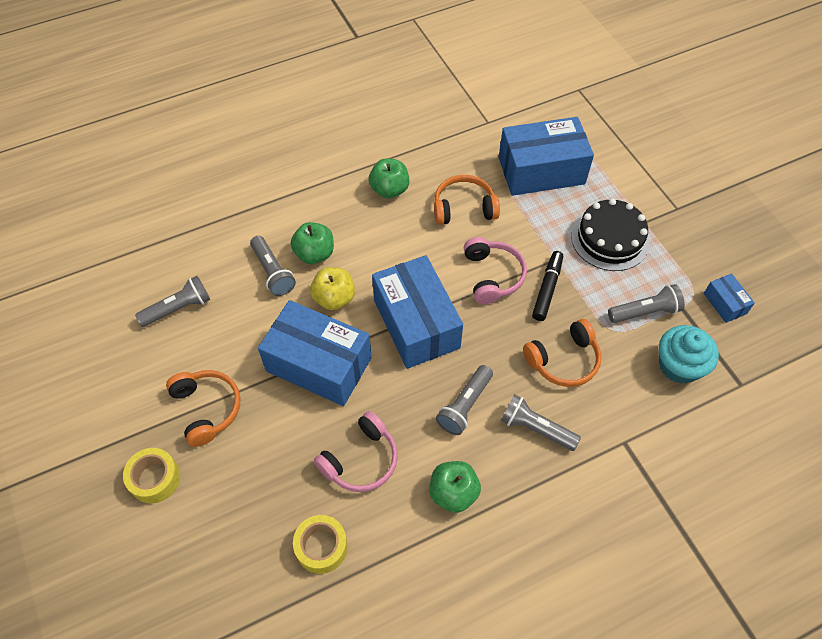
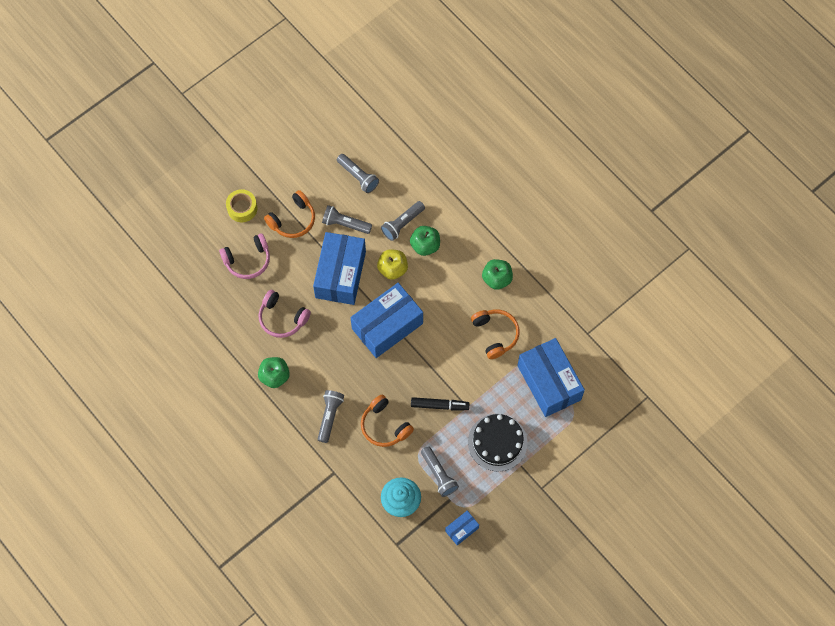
camera: 75 degrees right, 10 degrees up
yellow tape [293,515,348,574] -> none
grey flashlight [436,365,493,435] -> grey flashlight moved to [322,205,372,234]
pink headphones [464,237,527,304] -> pink headphones moved to [219,233,270,279]

